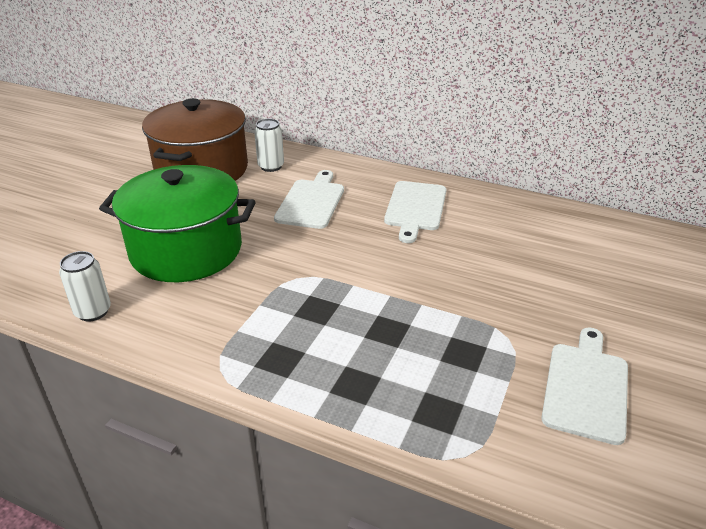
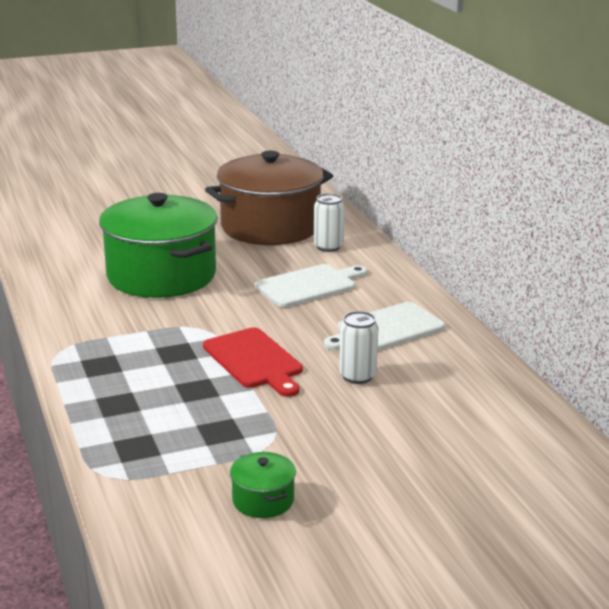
camera: 45 degrees right, 10 degrees down
white can [59,251,111,322] -> white can moved to [339,311,378,384]
white cutting board [542,327,628,445] -> green pot [230,452,296,518]
none -> red cutting board [203,328,303,397]

